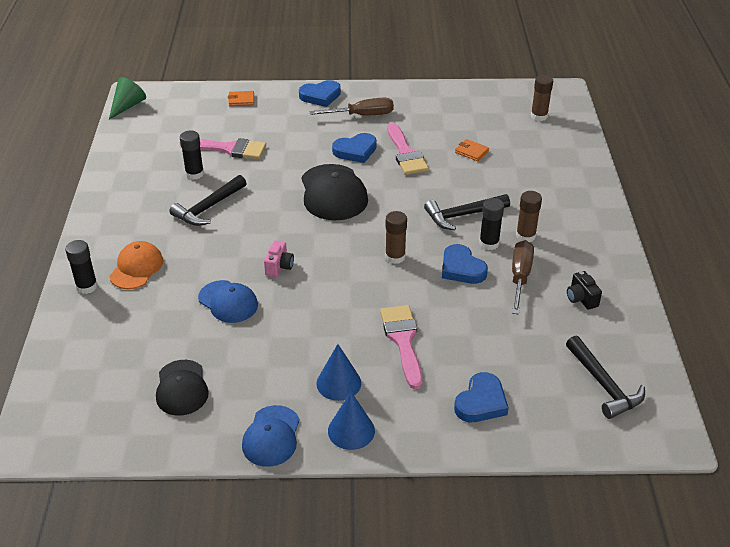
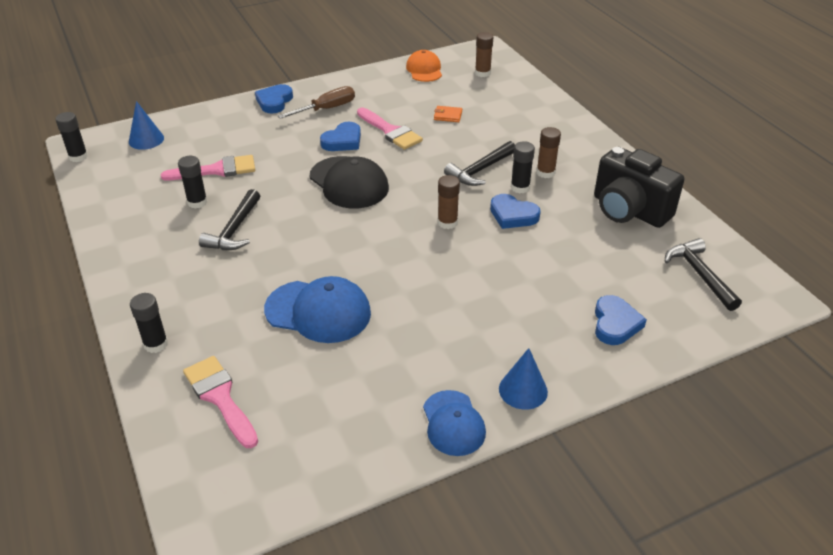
camera: 25 degrees left, 0 degrees up
green cone [109,77,146,119] -> black glue stick [55,112,88,162]
orange cap [109,241,163,289] -> orange cap moved to [406,50,442,82]
black cap [156,360,209,416] -> none
blue cap [198,280,258,323] -> blue cap [264,276,371,343], size x1.54
orange wallet [228,91,254,106] -> none
pink camera [264,240,294,277] -> none
blue heart [299,80,341,107] -> blue heart turned 150 degrees clockwise [255,84,293,113]
blue cone [316,344,361,401] -> blue cone moved to [129,101,164,150]
pink brush [380,305,423,389] -> pink brush moved to [183,356,258,448]
brown screwdriver [512,240,534,314] -> none
black hammer [566,336,645,419] -> black hammer turned 150 degrees counterclockwise [665,238,742,311]
black camera [567,271,602,310] -> black camera [594,147,685,228], size x2.46

